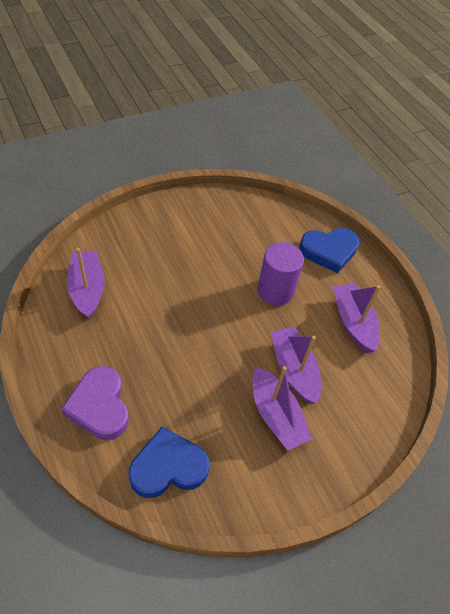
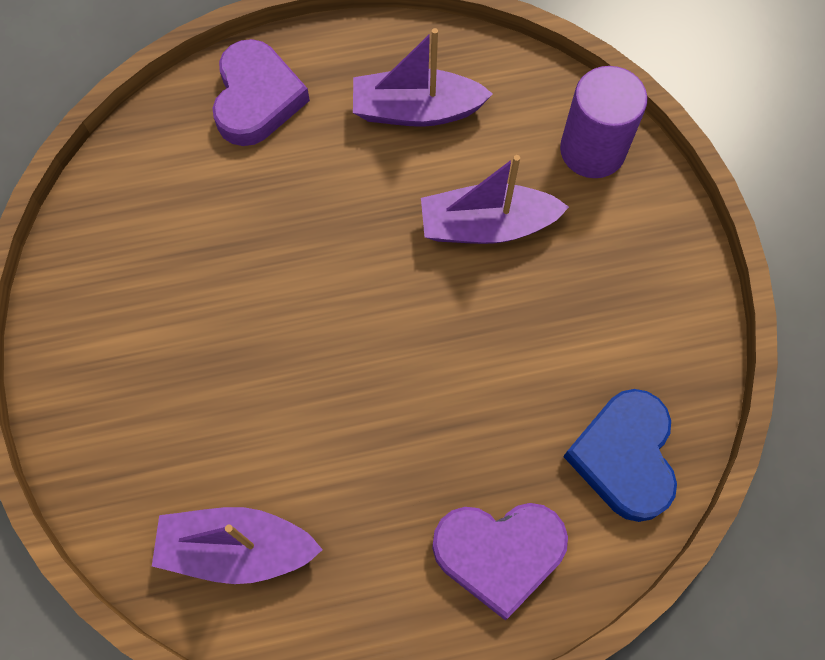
camera: 70 degrees left, 15 degrees up
purple boat [252,366,312,450] -> none
purple cylinder [258,242,304,305] -> purple cylinder moved to [560,66,648,178]
blue heart [299,228,360,273] -> purple heart [213,39,310,146]

